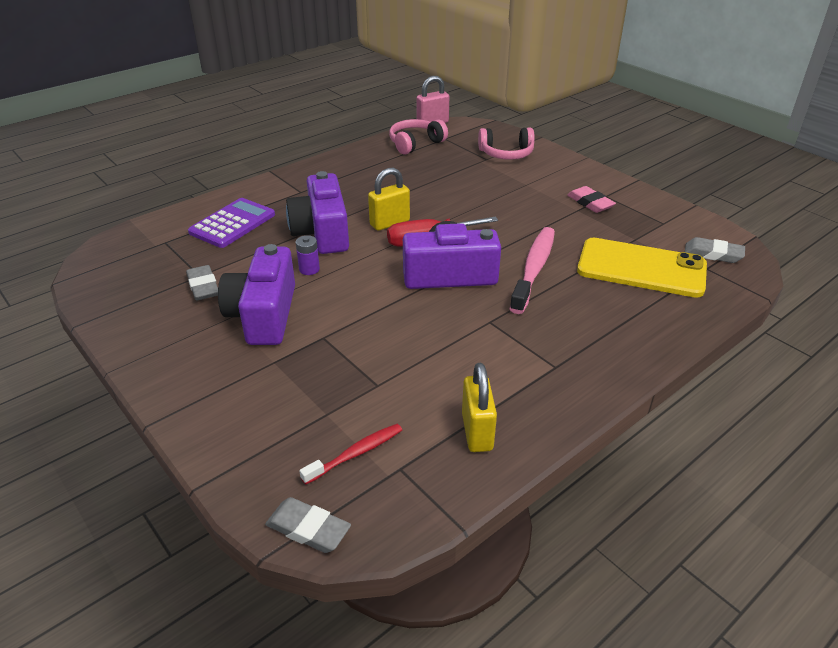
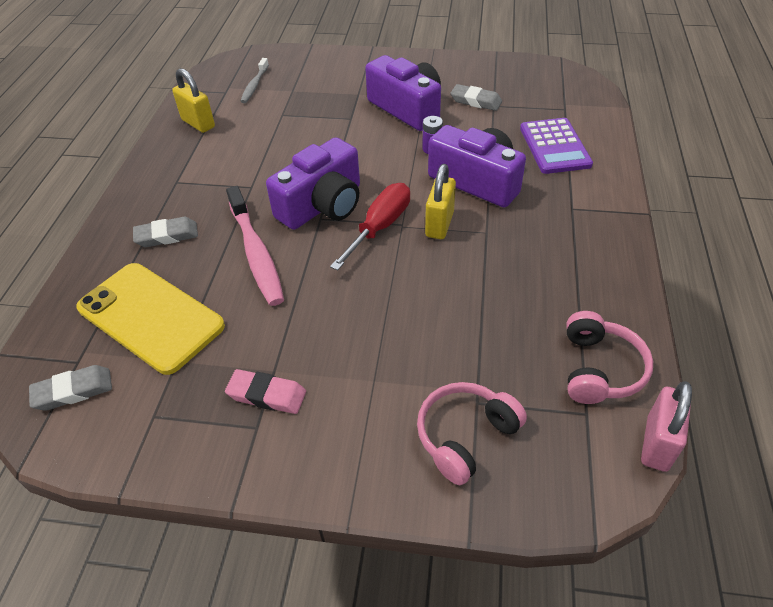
camera: 140 degrees right, 10 degrees up
grey eraser [265,497,351,553] -> grey eraser moved to [133,217,198,247]
red toothbrush [299,424,402,485] -> grey toothbrush [240,58,269,103]
yellow phone [577,238,707,298] -> yellow phone turned 60 degrees clockwise [76,263,225,375]

